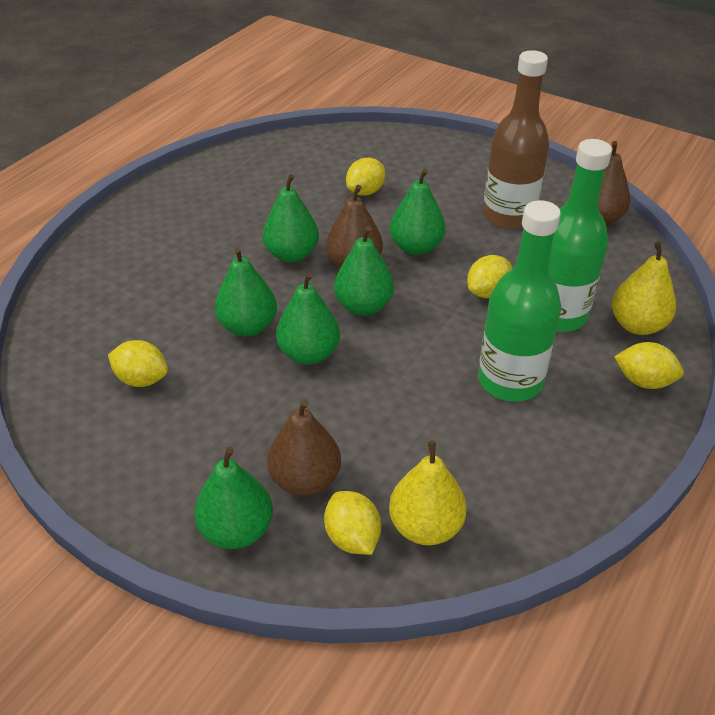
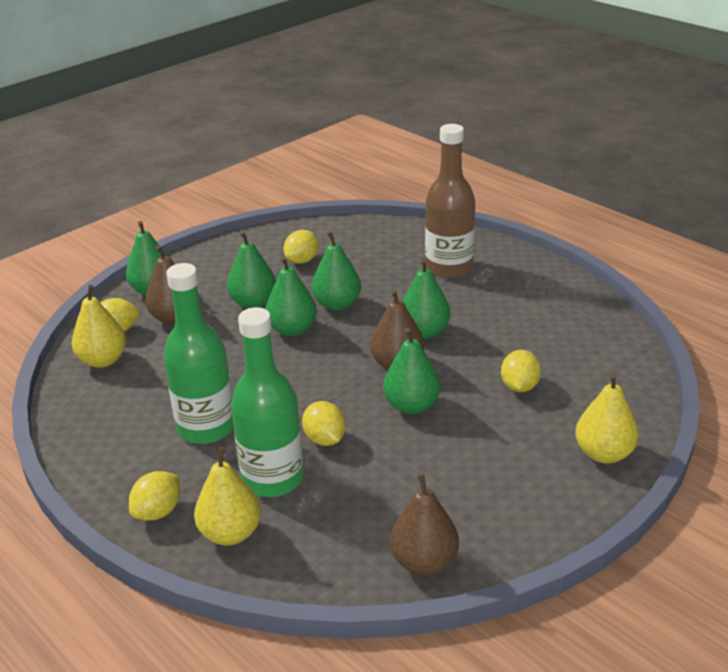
camera: 105 degrees right, 10 degrees down
green pear [334,226,394,316] -> green pear moved to [227,231,276,308]
yellow lemon [346,158,385,196] -> yellow lemon turned 45 degrees clockwise [501,350,541,392]
brown bottle [483,50,549,229] -> brown bottle moved to [425,124,475,278]
none -> yellow pear [575,373,639,463]

